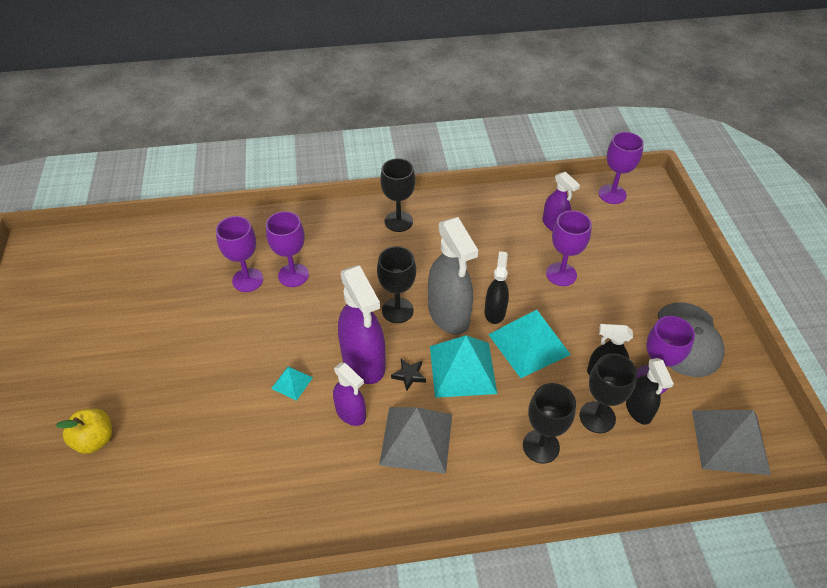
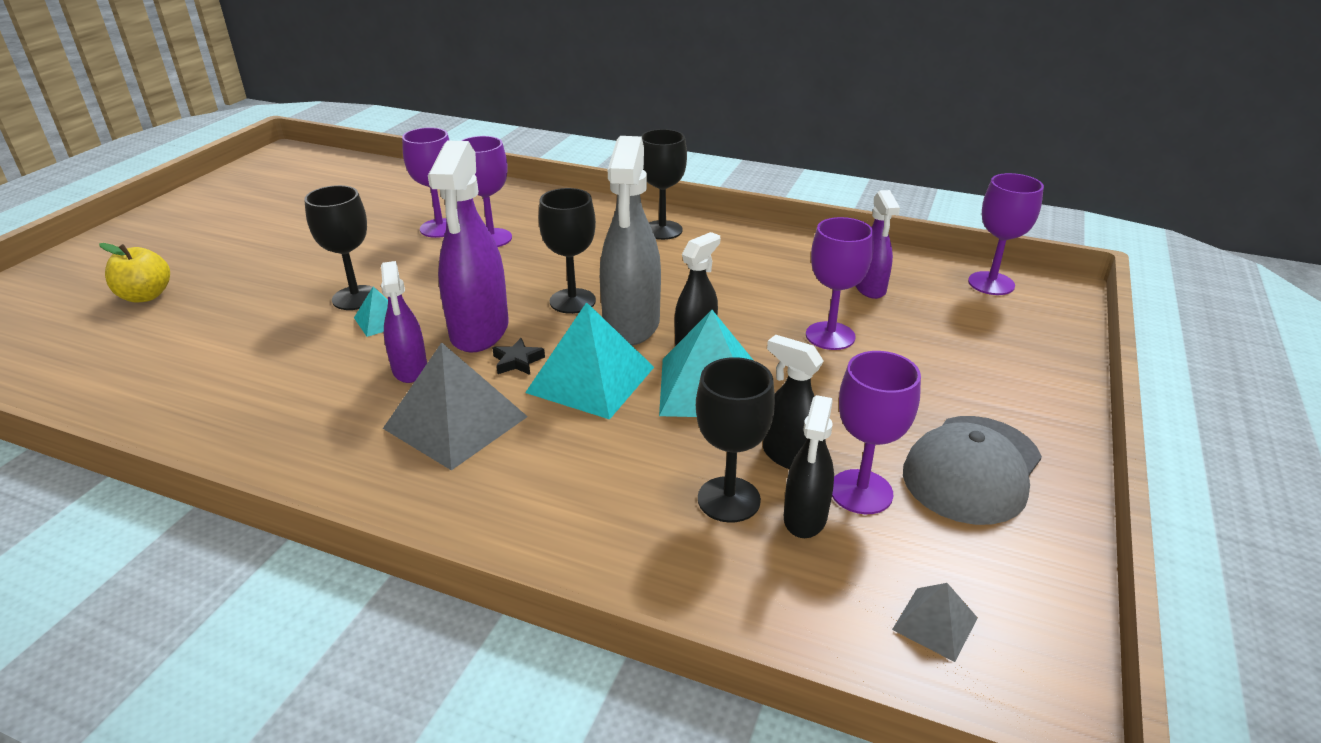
camera: 30 degrees right, 15 degrees down
black goblet [523,383,576,464] -> black goblet moved to [304,185,378,310]
grey pyramid [692,410,771,475] -> grey pyramid [892,583,978,662], size x0.49

